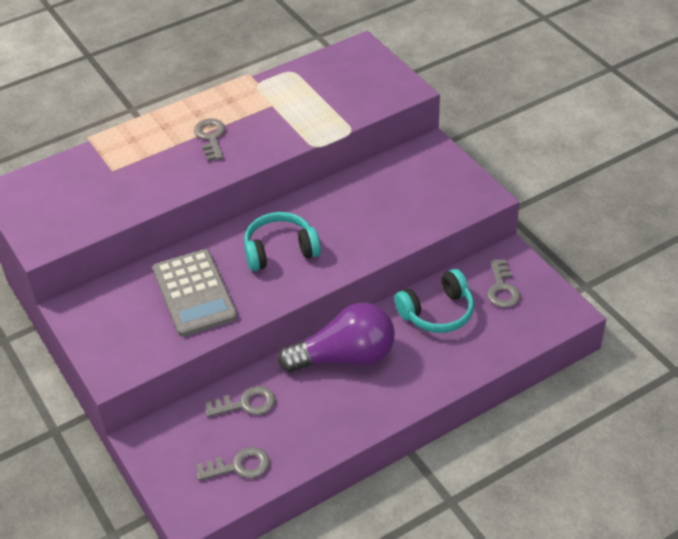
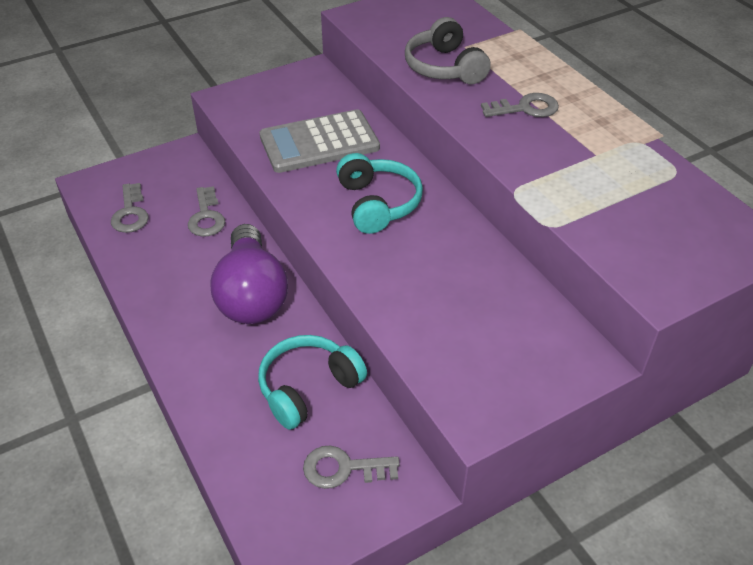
camera: 90 degrees right, 0 degrees up
turquoise headphones [394,269,474,333] -> turquoise headphones turned 75 degrees clockwise [258,335,367,430]
none -> grey headphones [405,17,491,84]

